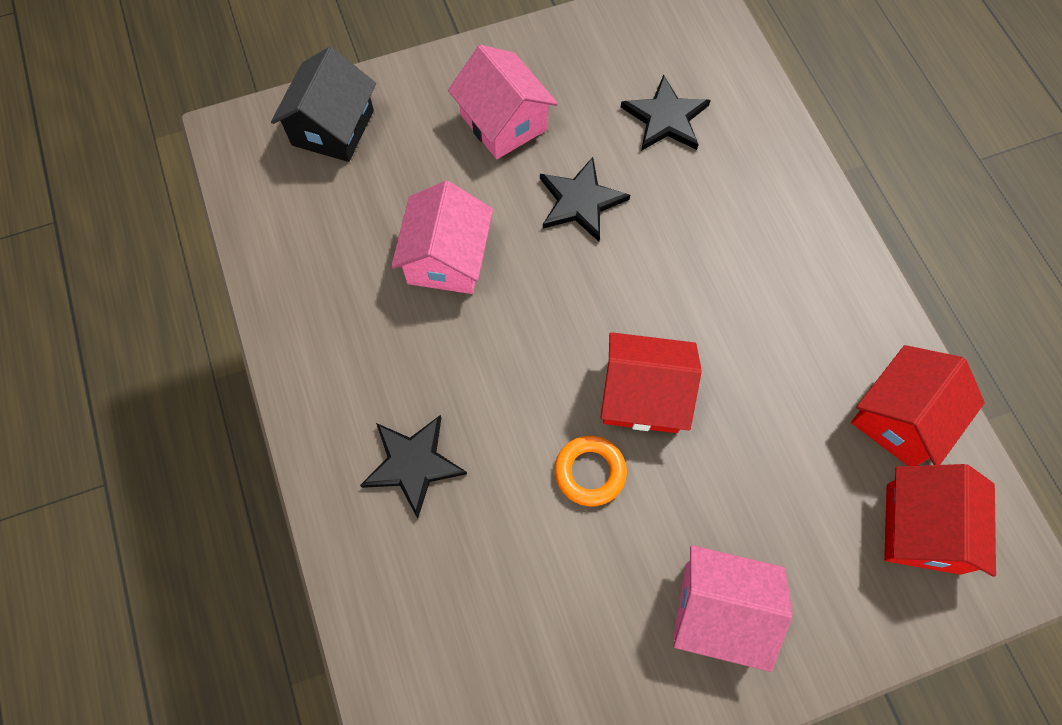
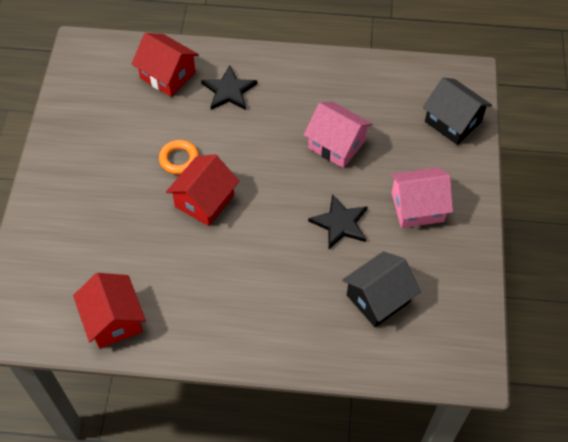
camera: 115 degrees right, 10 degrees down
black star [621,75,711,151] -> black house [342,251,421,327]
pink house [673,545,793,672] -> none
red house [884,464,996,577] -> red house moved to [132,33,199,97]

